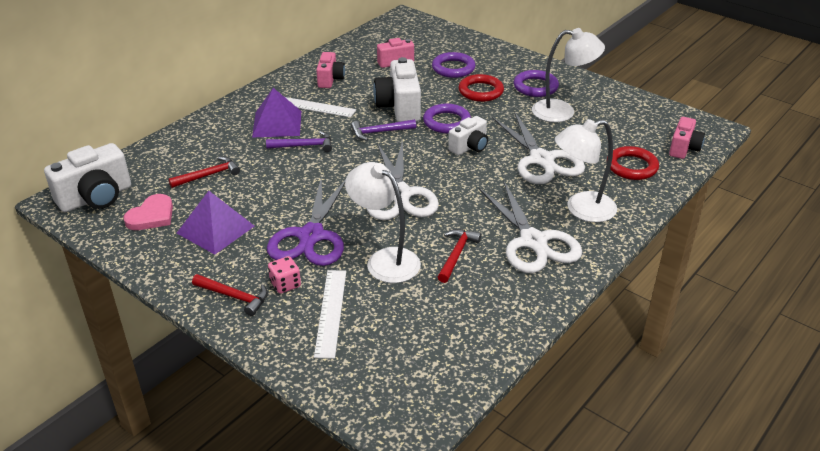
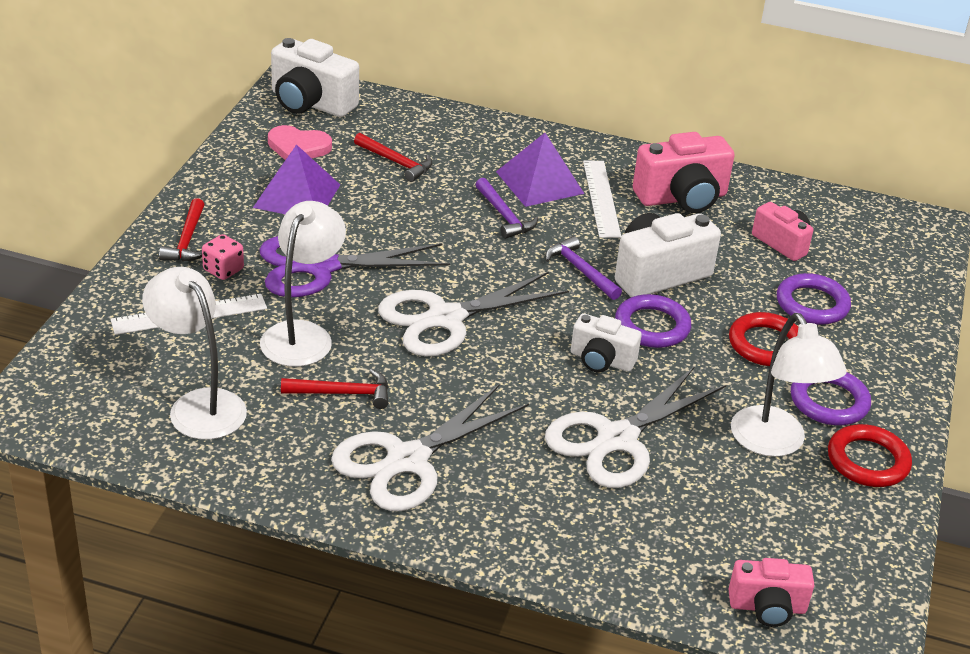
camera: 65 degrees right, 0 degrees up
pink camera [316,52,345,88] -> pink camera [633,132,735,213], size x1.63
white lamp [555,119,617,222] -> white lamp moved to [142,267,247,440]
red ring [607,146,659,180] -> red ring moved to [828,424,912,487]

